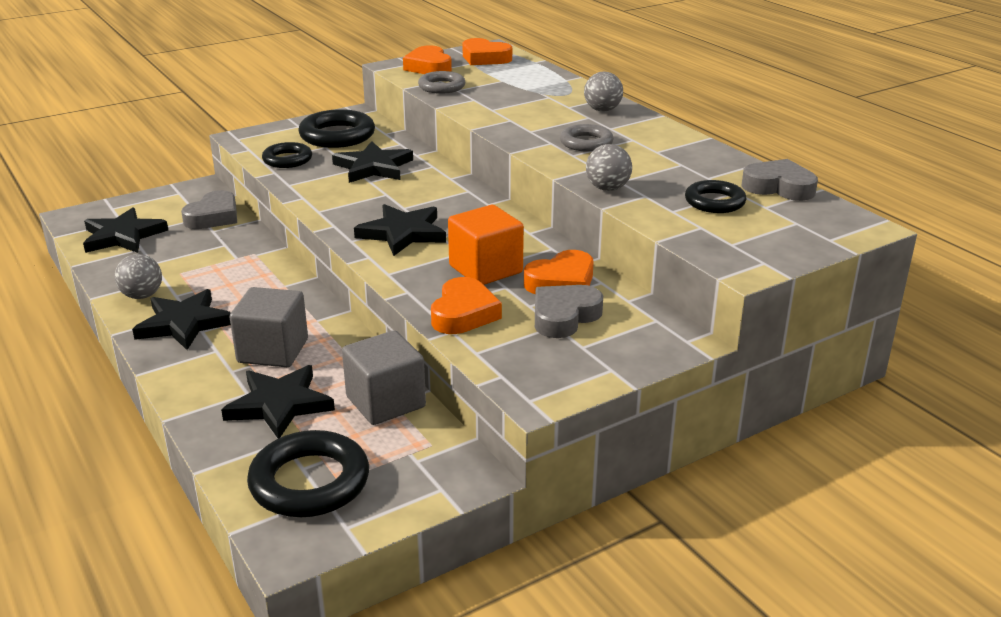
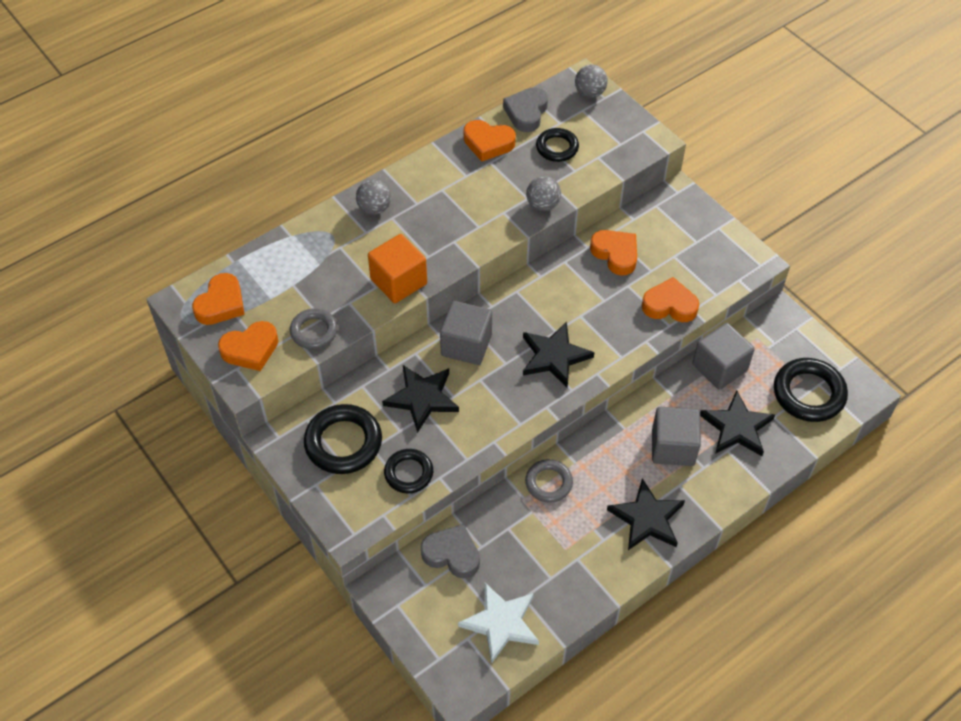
camera: 95 degrees left, 25 degrees up
black star [83,207,168,253] -> white star [458,583,539,664]
grey ball [115,254,162,299] -> grey ball moved to [575,65,608,98]
orange cube [448,205,524,285] -> orange cube moved to [368,234,427,303]
grey heart [535,285,603,338] -> none
grey ring [560,124,614,152] -> grey ring moved to [525,459,573,503]
none -> grey cube [440,301,492,365]
none -> orange heart [464,120,516,161]

